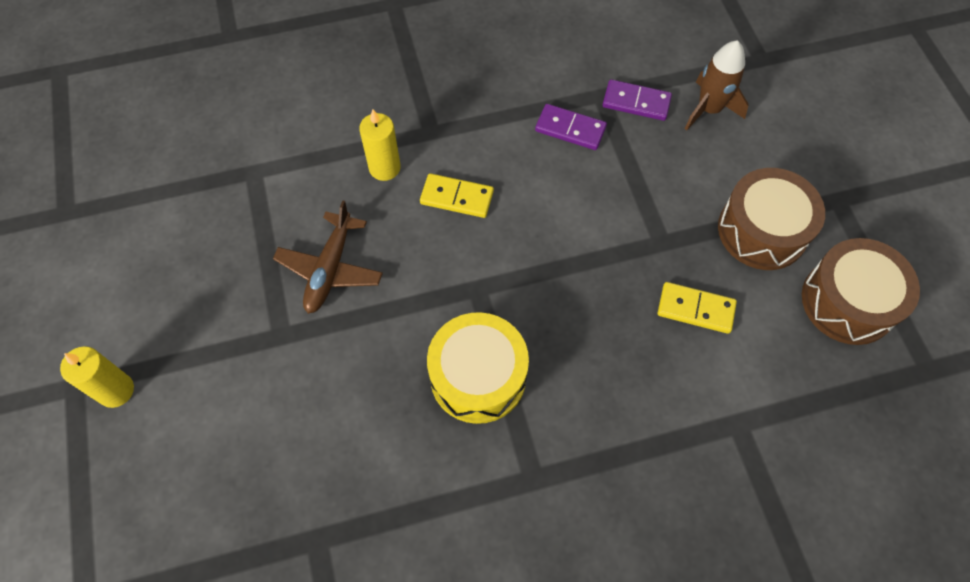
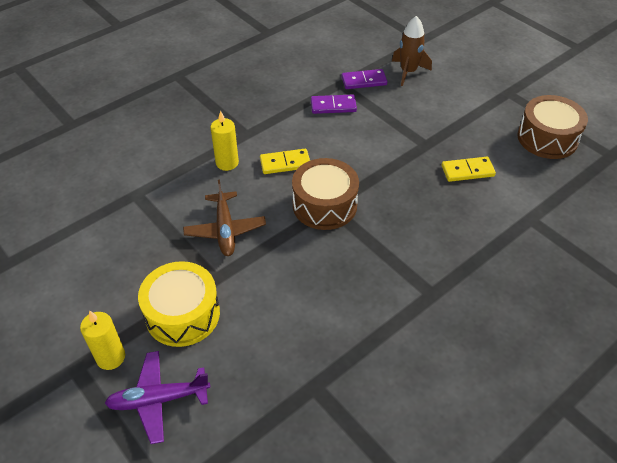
camera: 25 degrees left, 15 degrees down
yellow drum [427,312,529,424] -> yellow drum moved to [138,261,220,347]
brown drum [718,168,825,270] -> brown drum moved to [292,158,359,230]
none -> purple plane [105,351,210,444]

